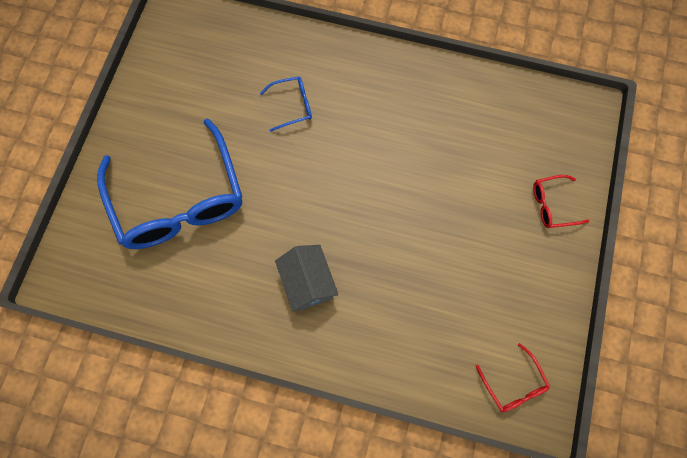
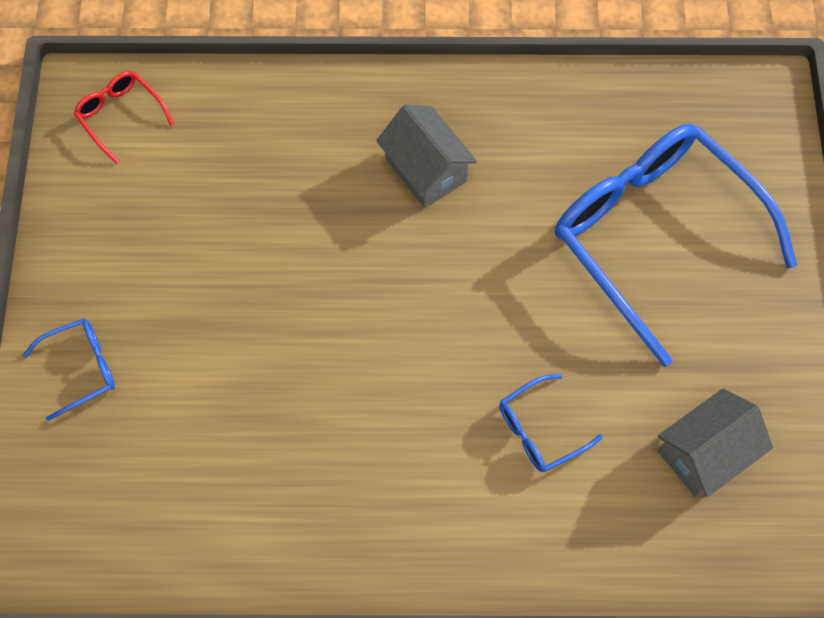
camera: 165 degrees right, 5 degrees down
red glasses [533,175,589,228] -> blue glasses [22,318,115,421]
none -> grey house [658,389,773,497]

